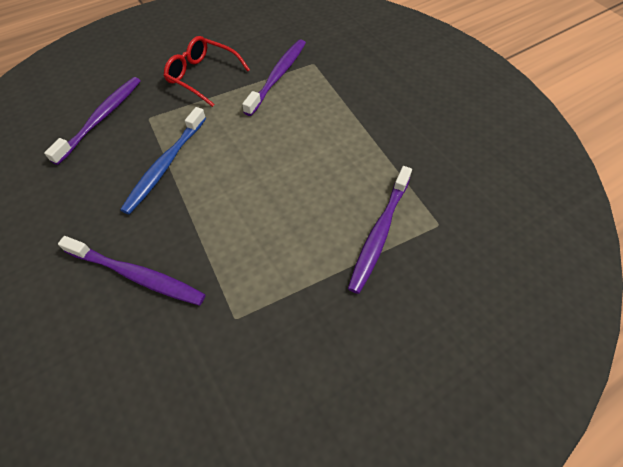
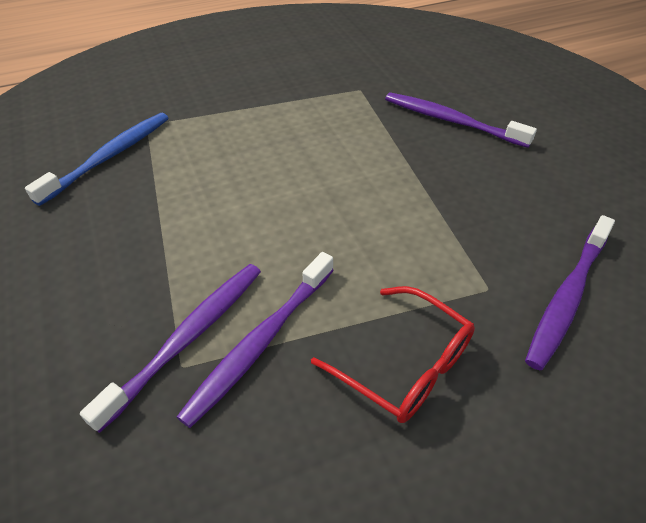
camera: 170 degrees left, 10 degrees down
blue toothbrush [120,107,206,215] -> blue toothbrush moved to [25,113,168,206]
purple toothbrush [348,166,412,294] -> purple toothbrush moved to [80,264,261,433]

